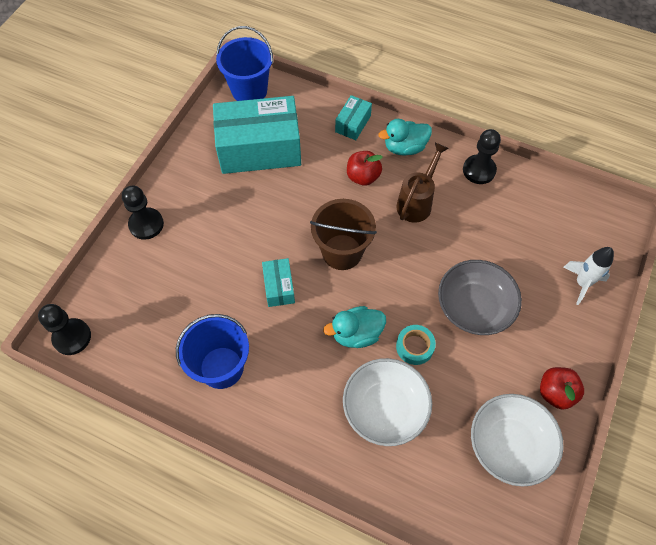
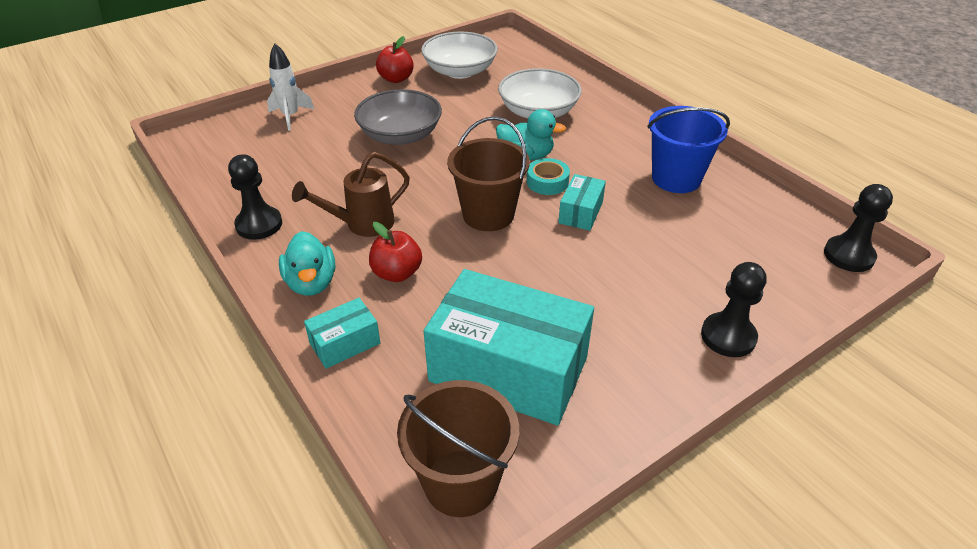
camera: 150 degrees left, 20 degrees down
blue bucket [216,26,273,101] -> brown bucket [397,380,519,517]
turquoise duck [379,119,432,155] -> turquoise duck turned 60 degrees clockwise [279,231,335,296]
turquoise tape [396,325,436,365] -> turquoise tape moved to [527,158,570,195]

